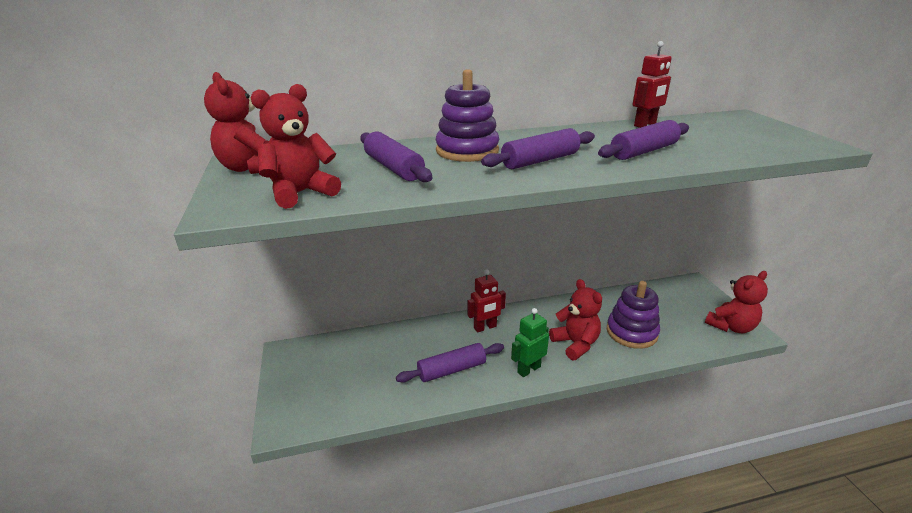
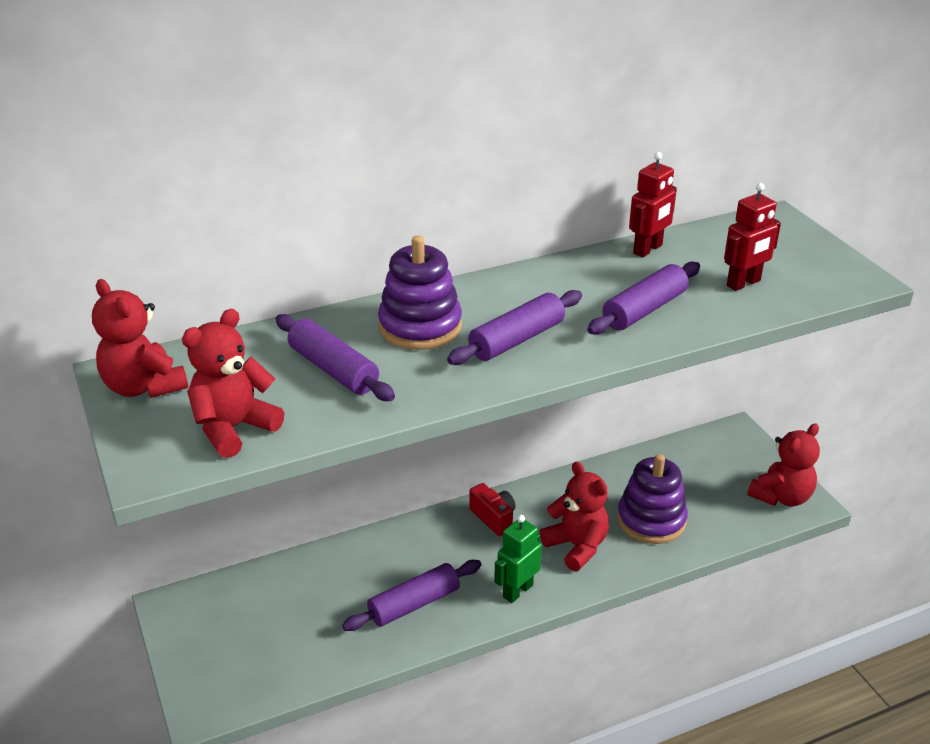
camera: 10 degrees left, 5 degrees up
red robot [467,269,506,332] -> red robot moved to [724,183,781,291]
none -> red camera [470,483,516,536]

